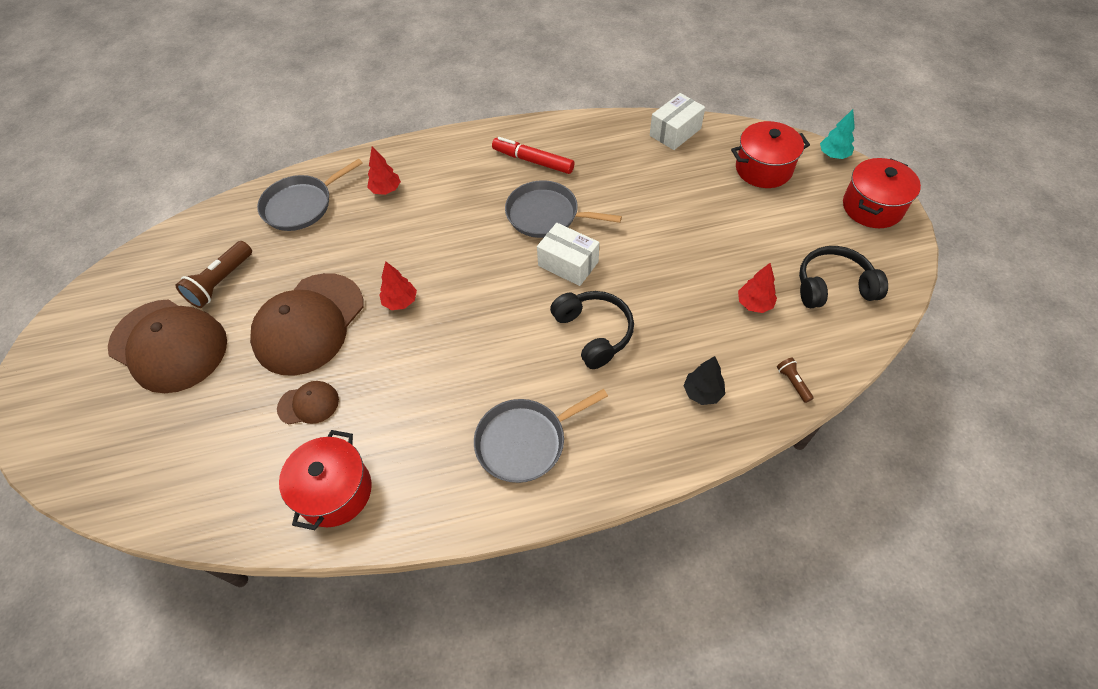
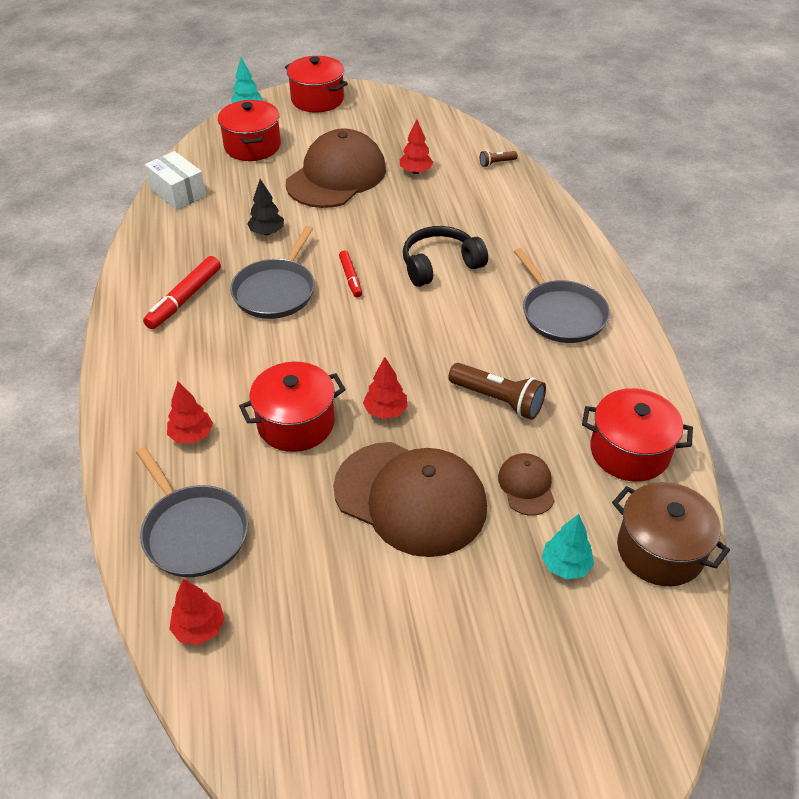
camera: 90 degrees left, 10 degrees down
brown cap [108,299,227,393] -> brown cap moved to [286,128,386,208]
brown flashlight [176,241,252,308] -> brown flashlight moved to [448,363,546,420]
white box [537,223,599,286] -> red marker [339,251,362,297]
black tree [683,356,725,405] -> black tree moved to [247,179,284,235]
black headphones [799,246,888,308] -> none
none -> red tree [169,579,225,645]
none -> red pot [239,362,346,452]
none -> turquoise tree [542,514,594,579]
none -> brown pot [612,482,730,586]

